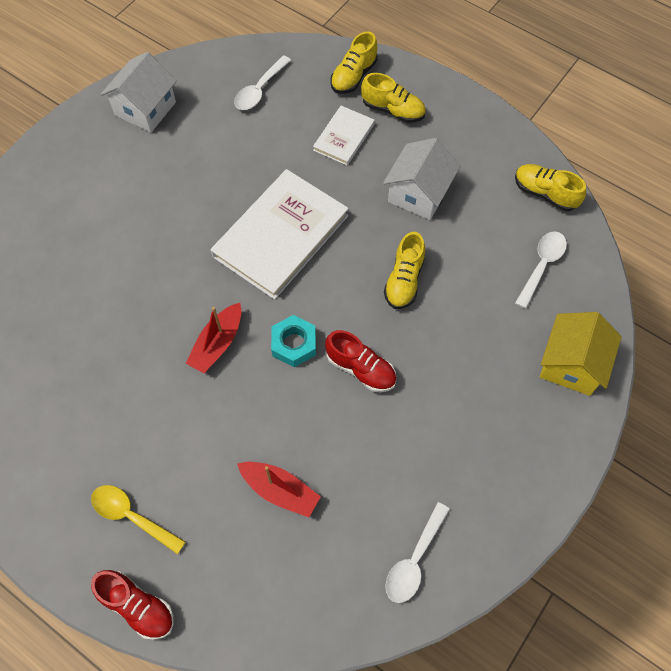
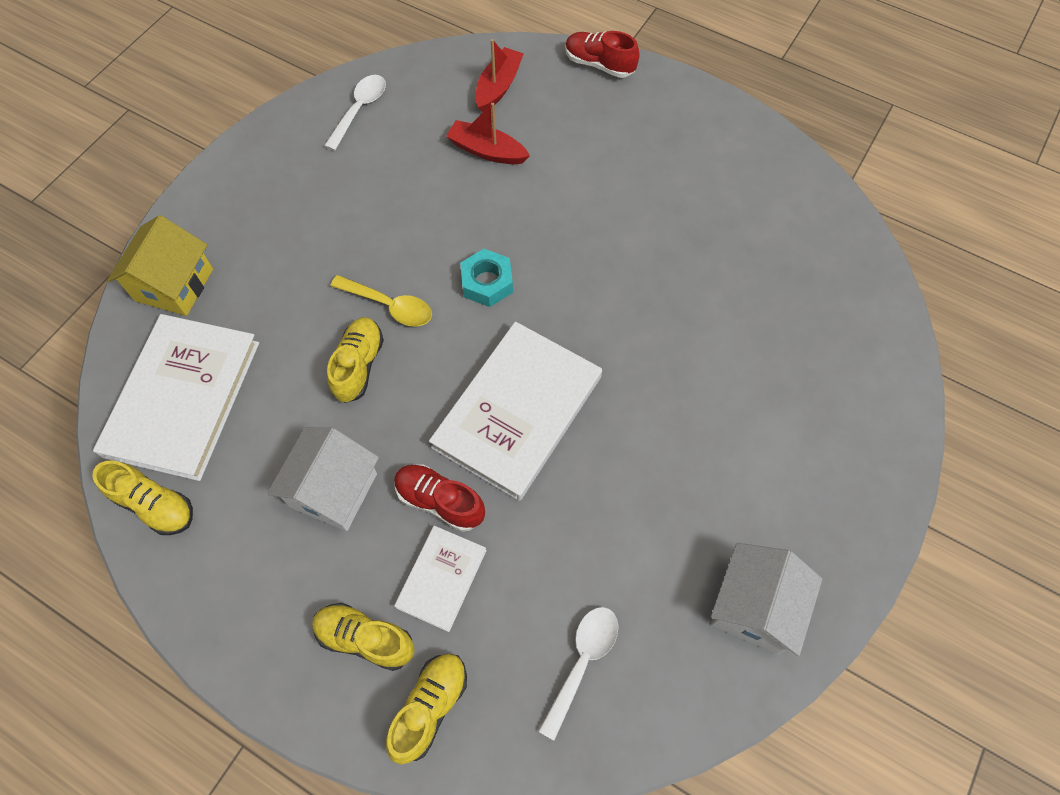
camera: 175 degrees right, 0 degrees up
yellow spoon [91,485,186,554] -> yellow spoon moved to [330,275,432,327]
red boat [185,303,241,373] -> red boat moved to [476,39,524,112]
red shoe [325,330,396,392] -> red shoe moved to [394,464,485,532]
white spoon [515,231,567,309] -> white book [93,314,259,481]

